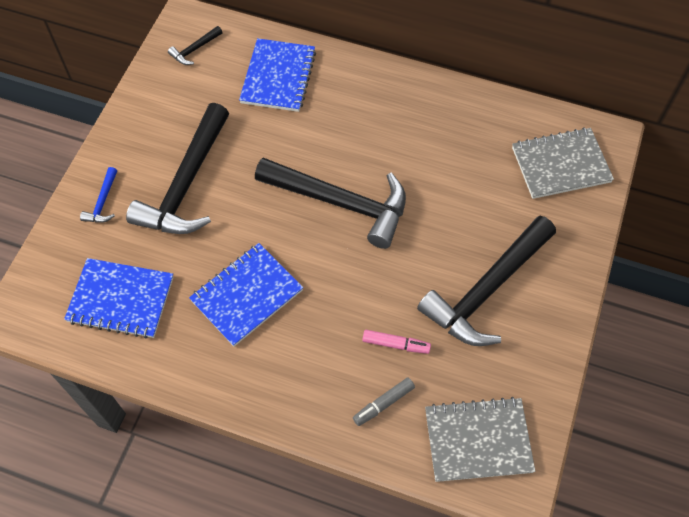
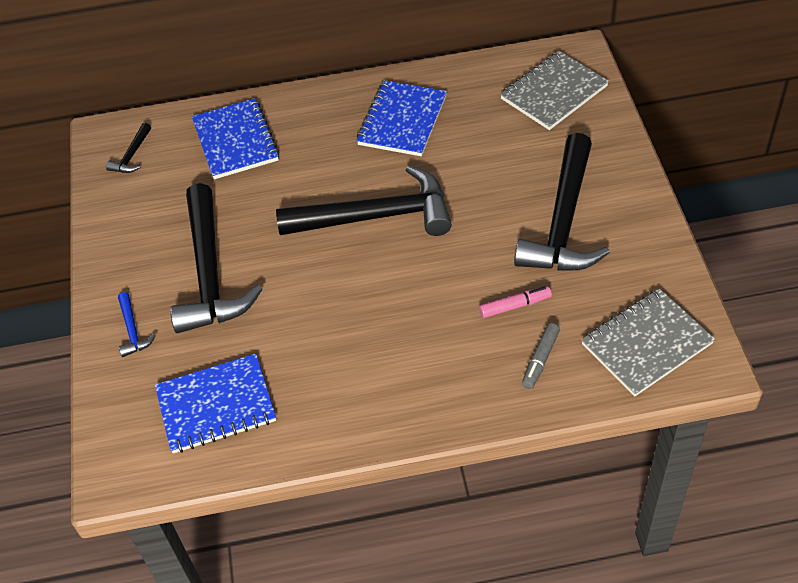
camera: 25 degrees left, 10 degrees down
blue notebook [189,243,303,347] -> blue notebook moved to [356,80,447,156]

